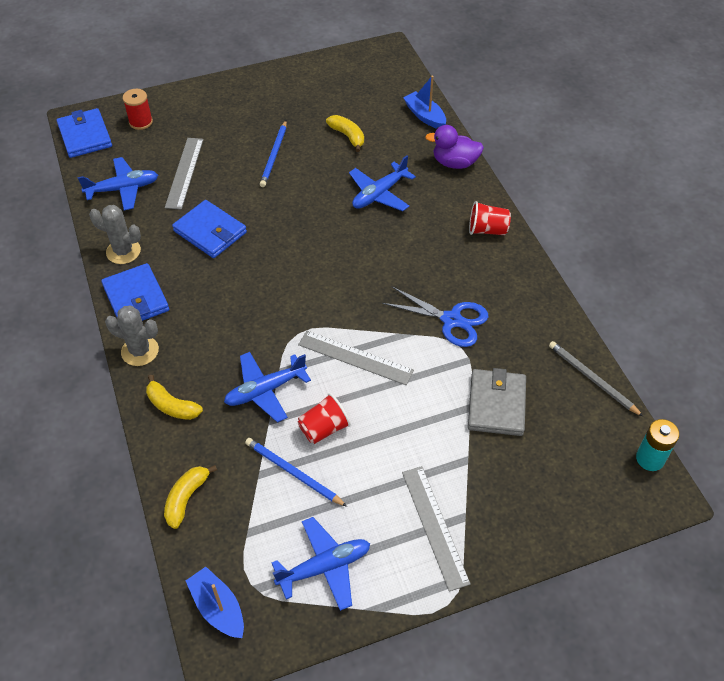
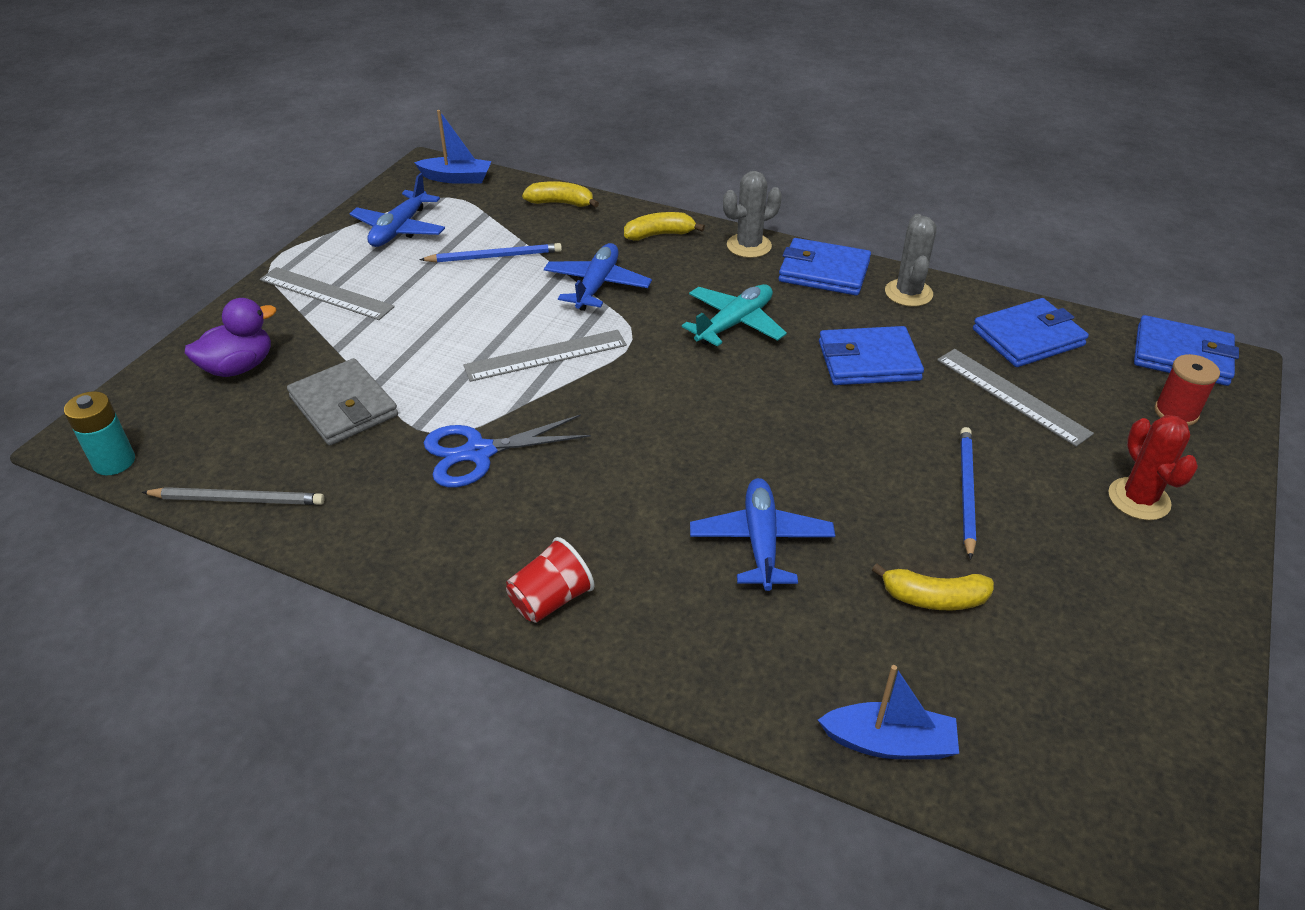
camera: 135 degrees right, 10 degrees down
blue plane [77,157,158,210] -> blue wallet [973,298,1089,367]
grey cactus [89,205,141,264] -> grey cactus turned 60 degrees counterclockwise [885,214,937,307]
yellow banana [164,465,217,529] -> yellow banana turned 60 degrees counterclockwise [522,181,599,208]
blue pencil [260,121,287,187] -> blue pencil turned 45 degrees clockwise [960,427,976,560]
red cup [298,393,351,444] -> none
purple duck [425,125,484,169] -> purple duck moved to [185,298,277,377]
none -> turquoise plane [682,284,787,346]
none -> red cactus [1109,415,1198,520]

